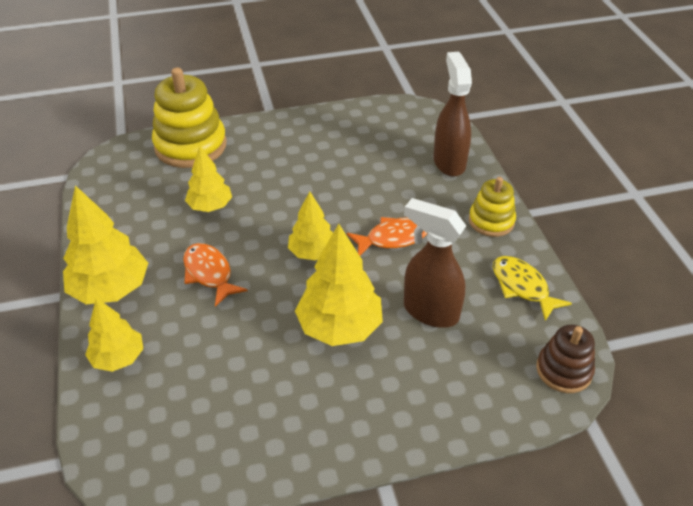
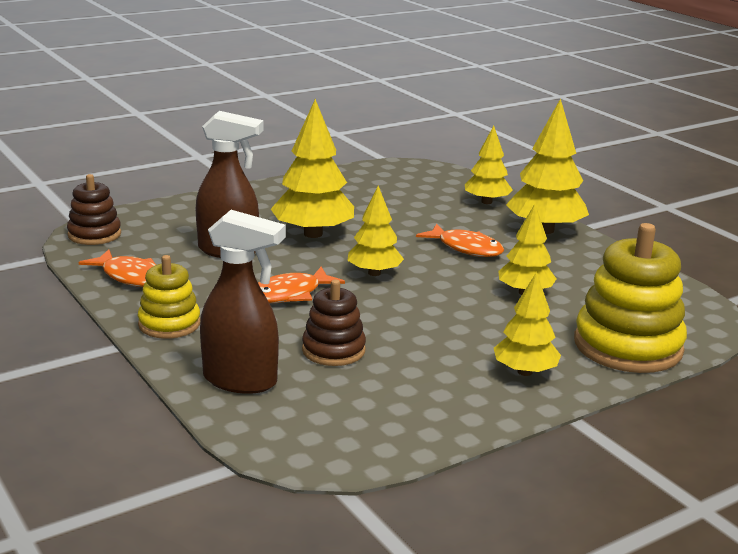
camera: 160 degrees right, 20 degrees down
brown spray bottle [433,52,472,177] -> brown spray bottle turned 45 degrees counterclockwise [200,210,286,394]
yellow fish [493,256,572,321] -> orange fish [79,250,156,287]
none -> brown stacking toy [302,280,366,366]
none -> yellow tree [494,272,561,376]

